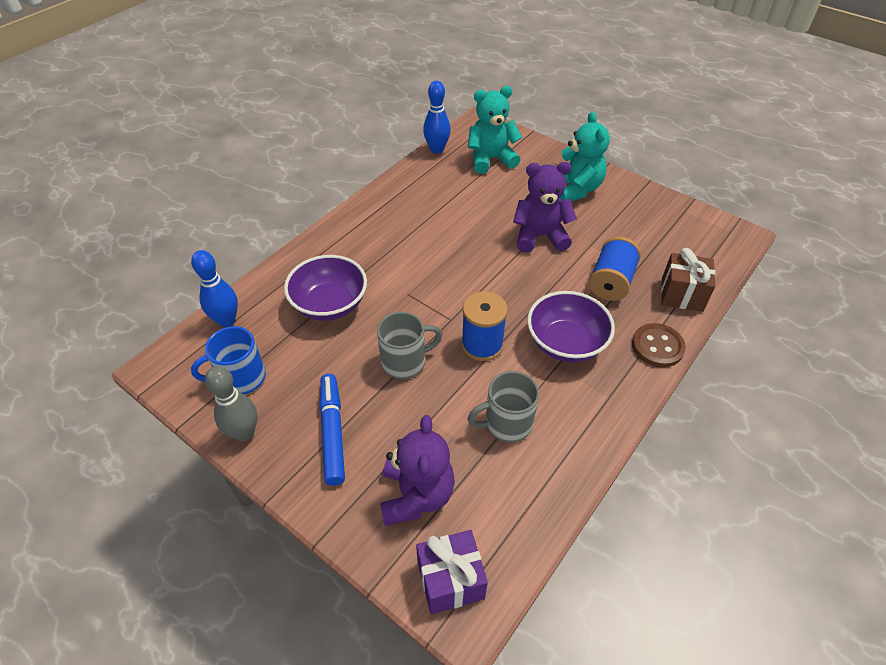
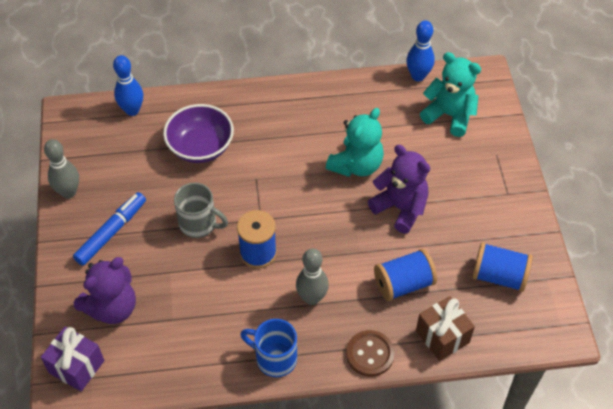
camera: 45 degrees right, 5 degrees up
blue mug [191,326,266,394] -> blue mug moved to [240,319,297,377]
grey mug [467,371,539,443] -> none
purple bowl [527,291,615,362] -> grey bowling pin [296,249,329,305]
turquoise teddy bear [556,111,610,201] -> turquoise teddy bear moved to [326,108,384,177]
none -> blue spool [472,242,533,292]

